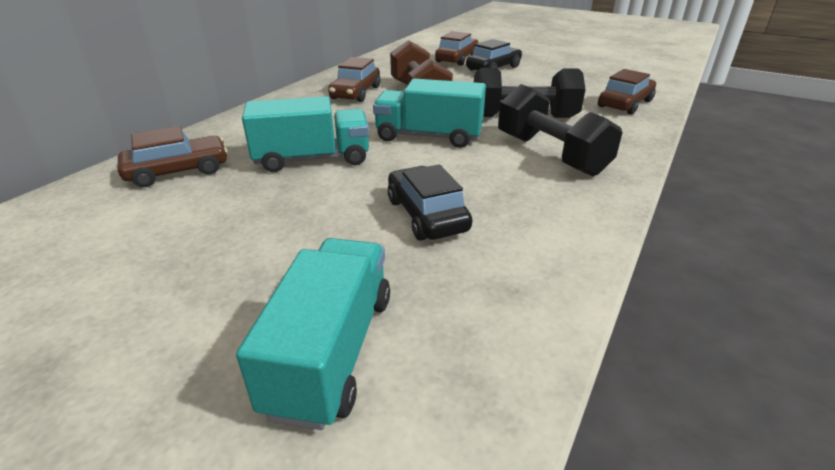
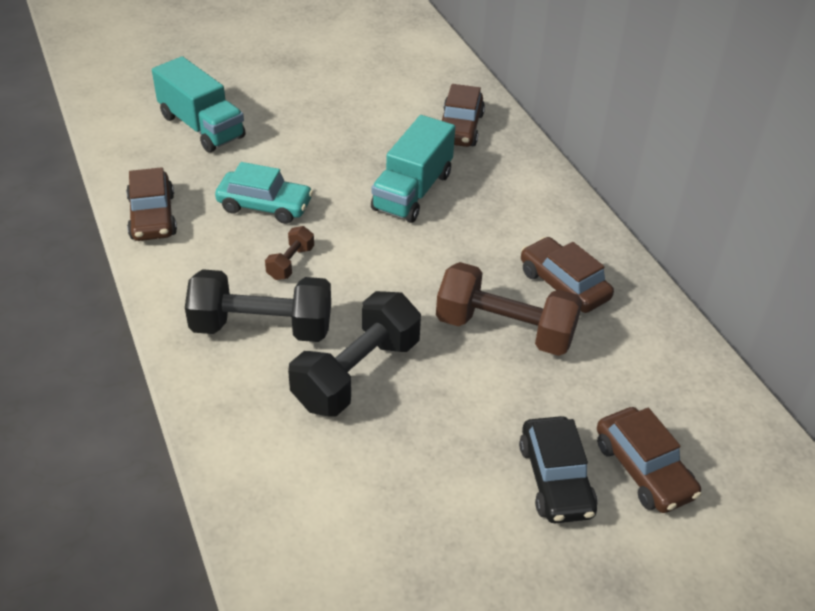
camera: 125 degrees right, 10 degrees up
turquoise truck [373,79,486,148] -> none
black car [388,164,472,240] -> turquoise car [215,162,313,224]
brown car [598,69,656,115] -> brown car moved to [126,167,177,241]
none -> brown dumbbell [265,226,314,280]

